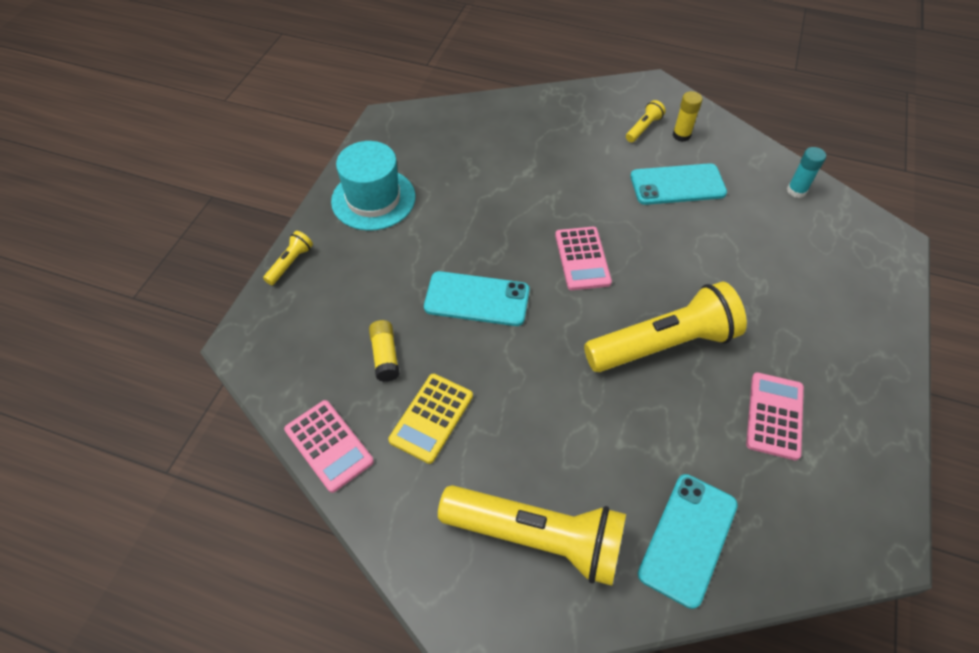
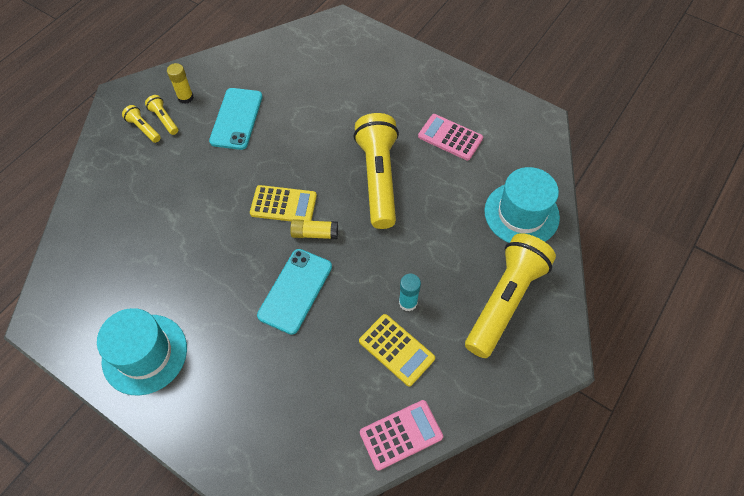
camera: 75 degrees left, 5 degrees up
yellow flashlight [263,231,313,285] -> yellow flashlight moved to [122,105,161,143]
yellow glue stick [369,320,400,382] -> yellow glue stick moved to [290,219,338,239]
pink calculator [555,227,612,290] -> yellow calculator [250,185,317,221]
turquoise phone [638,474,738,609] -> turquoise hat [484,167,560,243]
turquoise glue stick [787,147,826,198] -> turquoise glue stick moved to [399,274,421,311]

